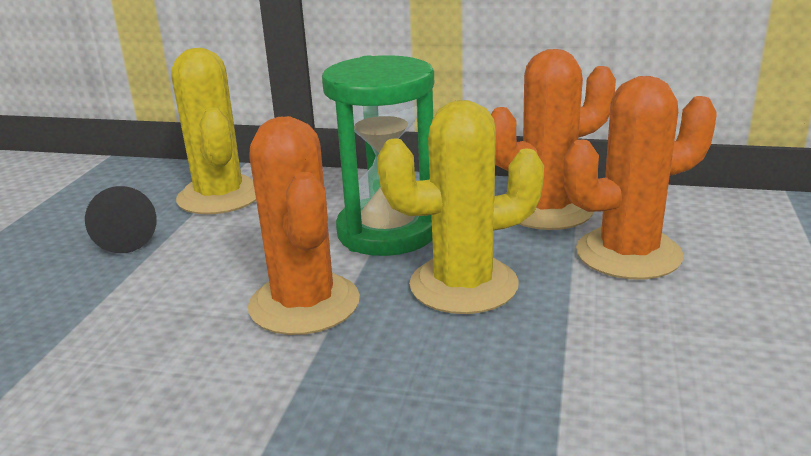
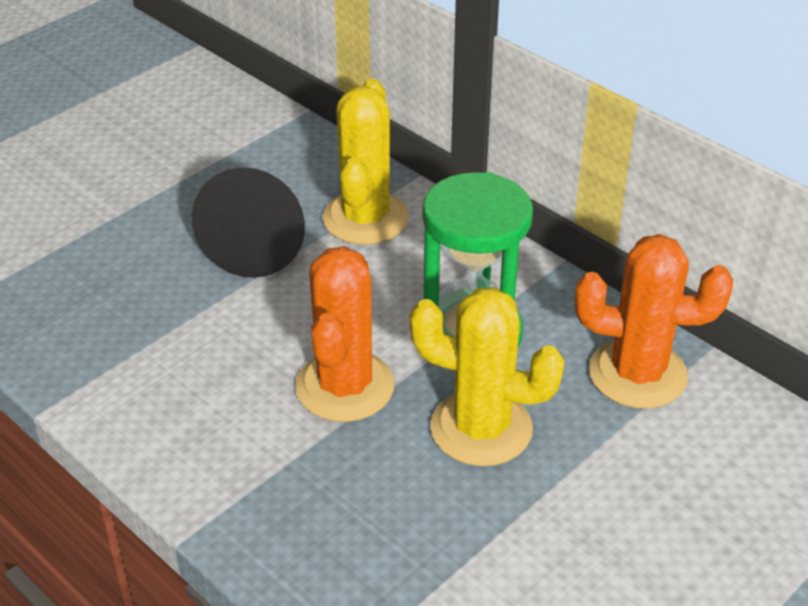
camera: 30 degrees right, 15 degrees up
black cone [85,186,157,253] -> black cone [192,167,305,278], size x1.82
orange cactus [563,76,717,280] -> none

